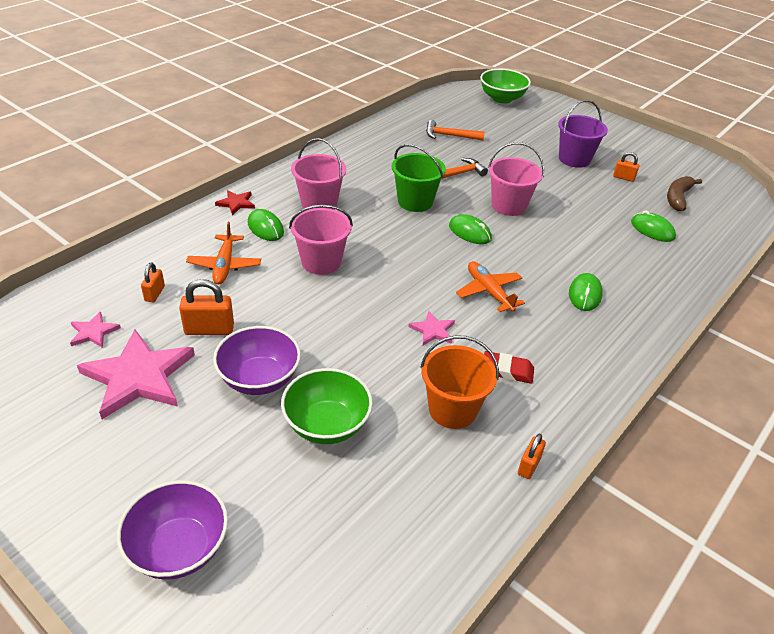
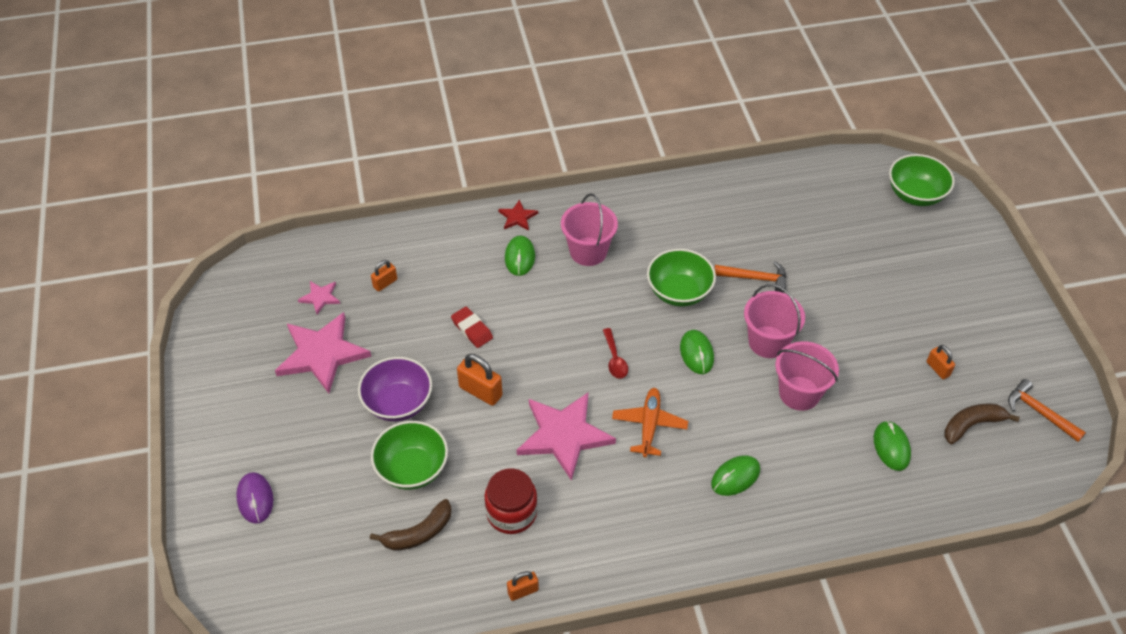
camera: 40 degrees right, 10 degrees up
purple bowl [117,480,228,580] -> purple mouse [236,472,273,524]
orange padlock [179,279,234,335] -> orange padlock moved to [457,354,503,406]
orange plane [186,222,261,284] -> none
pink bucket [289,205,353,275] -> pink bucket moved to [775,341,839,411]
green bucket [392,144,446,212] -> green bowl [647,249,716,307]
pink star [409,311,455,345] -> pink star [516,393,616,481], size x2.15
orange bucket [420,336,499,429] -> red jar [485,468,538,534]
orange hammer [426,120,485,141] -> orange hammer moved to [1008,379,1086,442]
red eraser [484,351,534,384] -> red eraser moved to [451,307,493,348]
purple bucket [558,100,608,168] -> none
none -> brown banana [370,499,452,551]
none -> red spoon [603,328,628,379]

